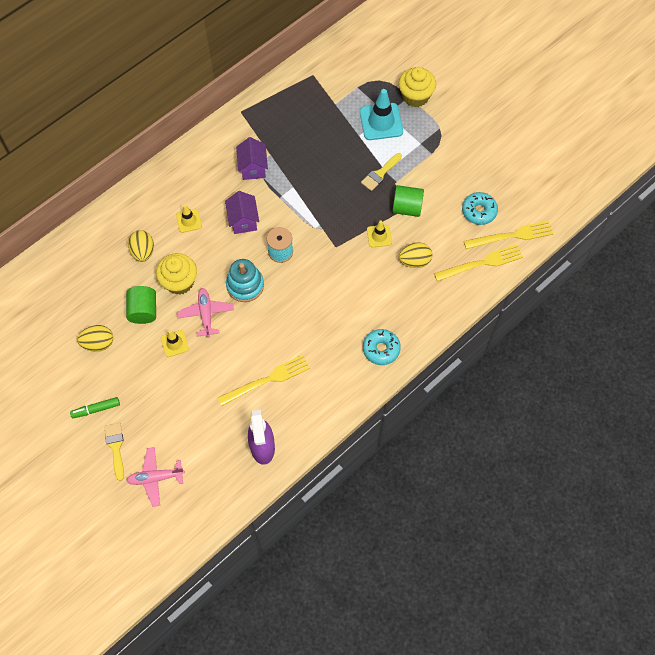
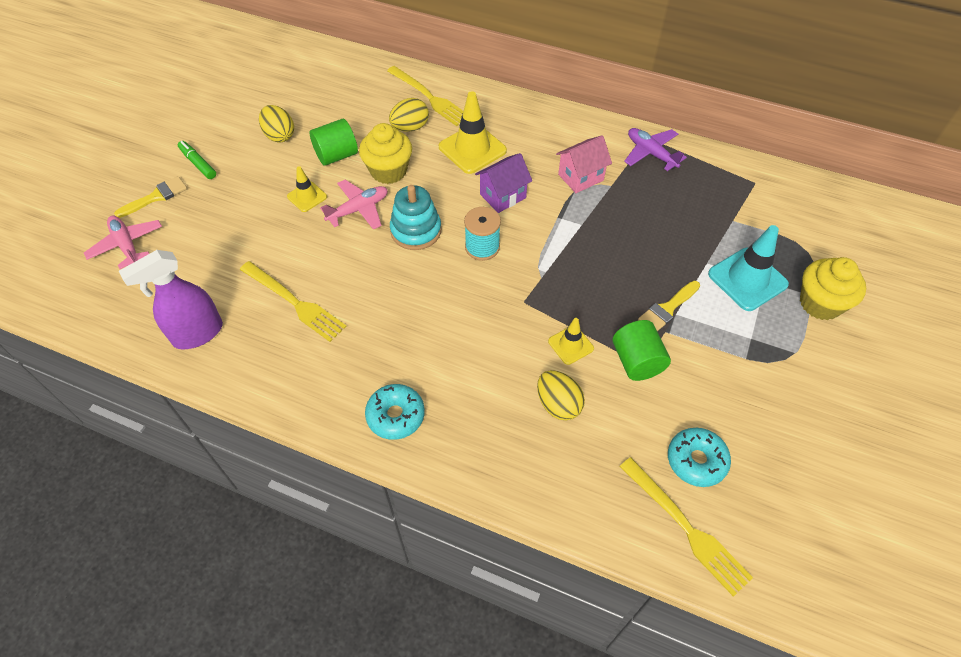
camera: 65 degrees right, 10 degrees down
yellow traffic cone [176,205,202,233] -> yellow traffic cone [439,91,507,174], size x1.79
purple house [236,137,268,180] -> pink house [556,135,612,193]
yellow brush [361,153,402,191] -> yellow brush turned 60 degrees counterclockwise [638,281,700,331]
yellow fork [434,244,523,282] -> yellow fork moved to [387,66,463,126]
none -> purple plane [624,128,687,171]

